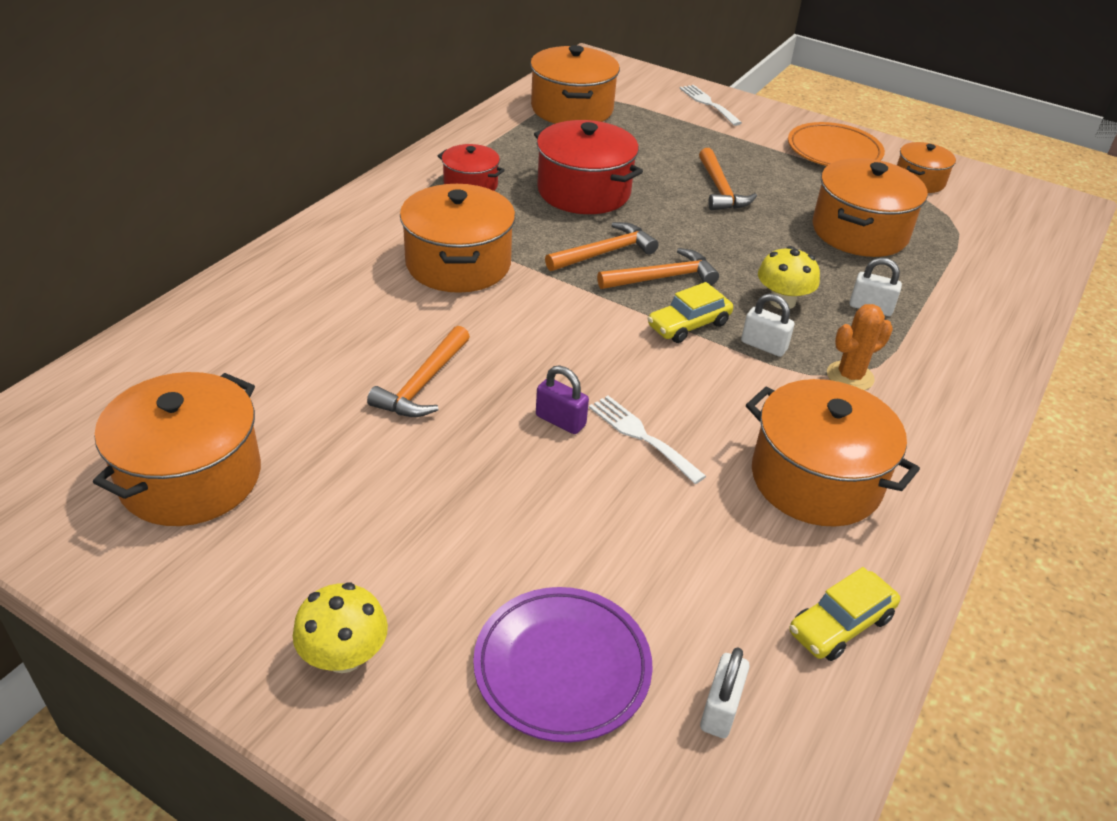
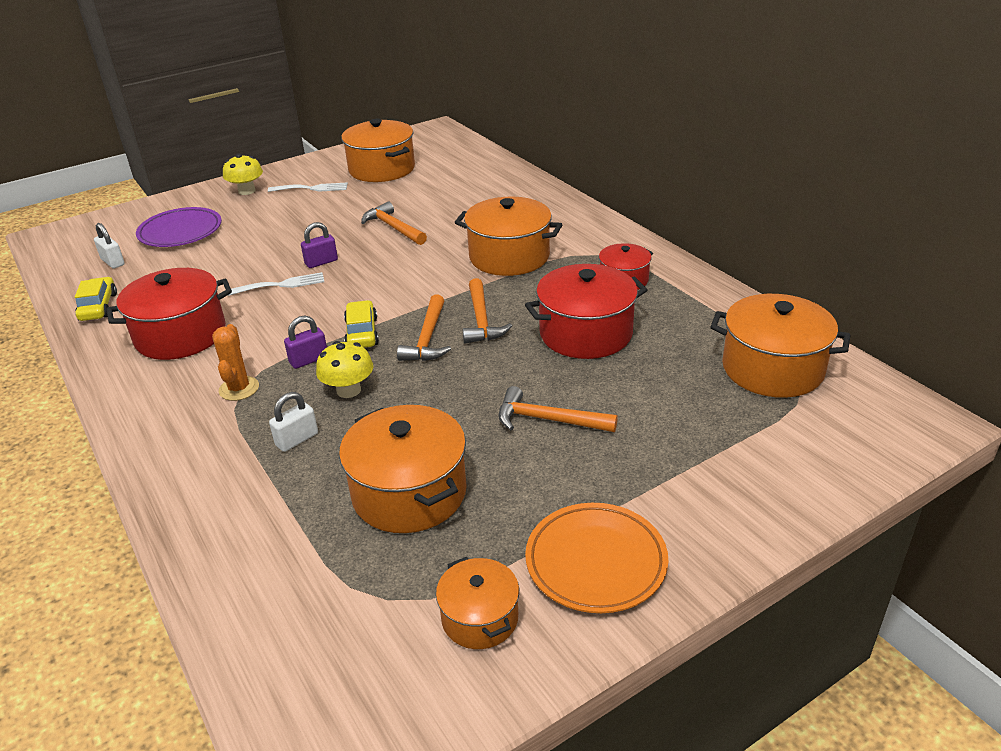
camera: 120 degrees right, 5 degrees down
white fork [679,85,742,126] -> white fork moved to [268,182,348,192]
white padlock [741,293,794,357] -> purple padlock [284,316,327,369]
orange pot [746,379,920,527] -> red pot [106,268,232,360]

